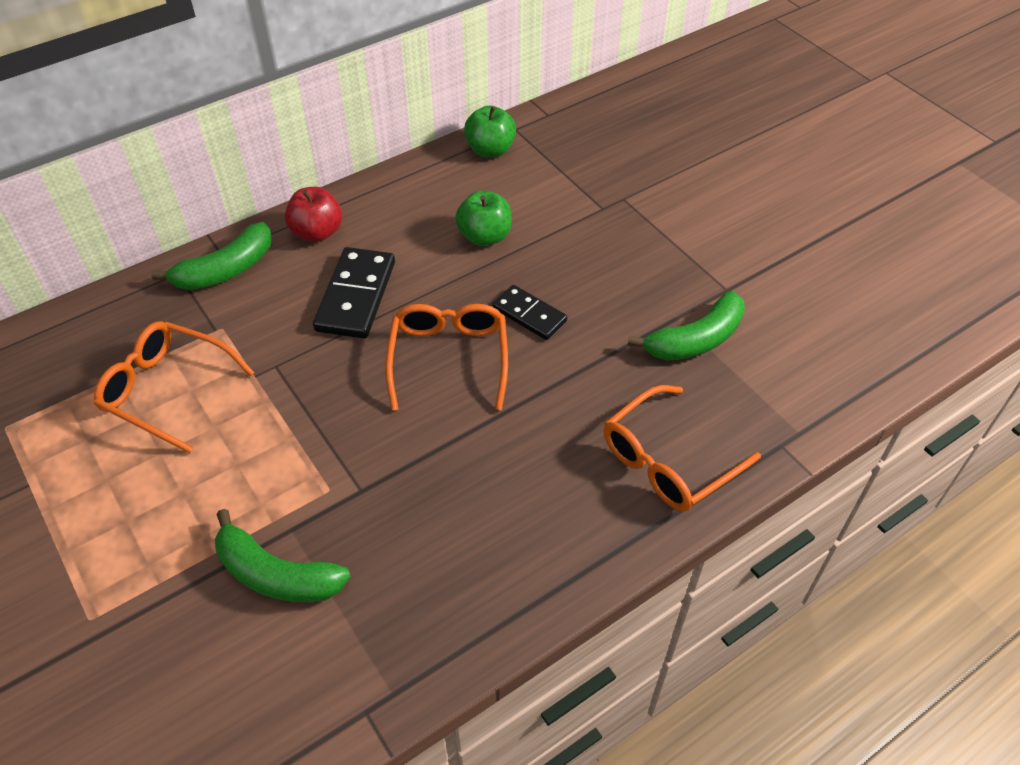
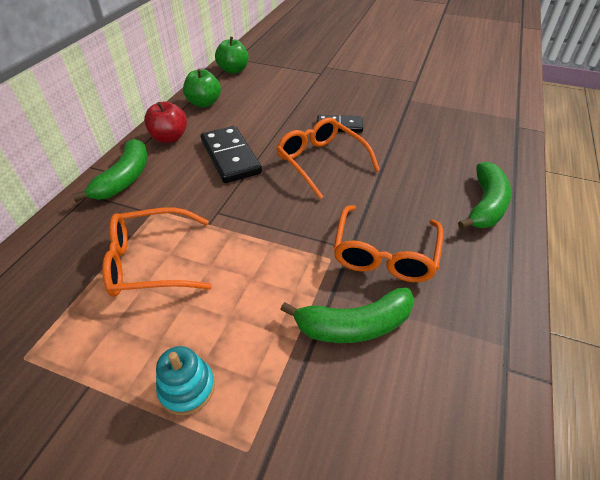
camera: 35 degrees left, 5 degrees down
green apple [455,190,511,246] -> green apple moved to [183,69,221,107]
orange glasses [604,385,761,511] -> orange glasses moved to [333,205,443,282]
green banana [628,291,745,361] -> green banana moved to [458,162,511,229]
none -> turquoise stacking toy [156,346,215,415]

